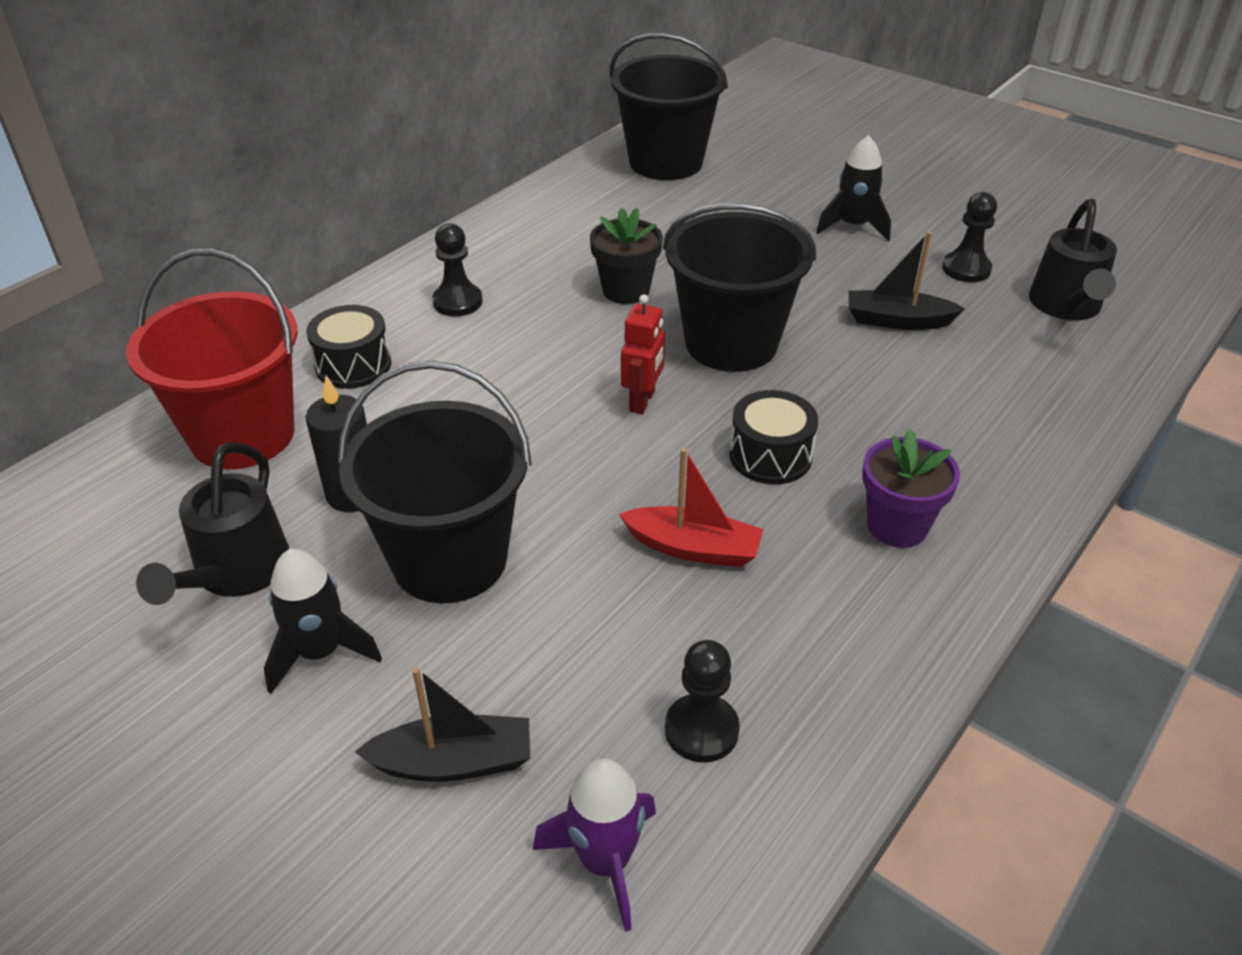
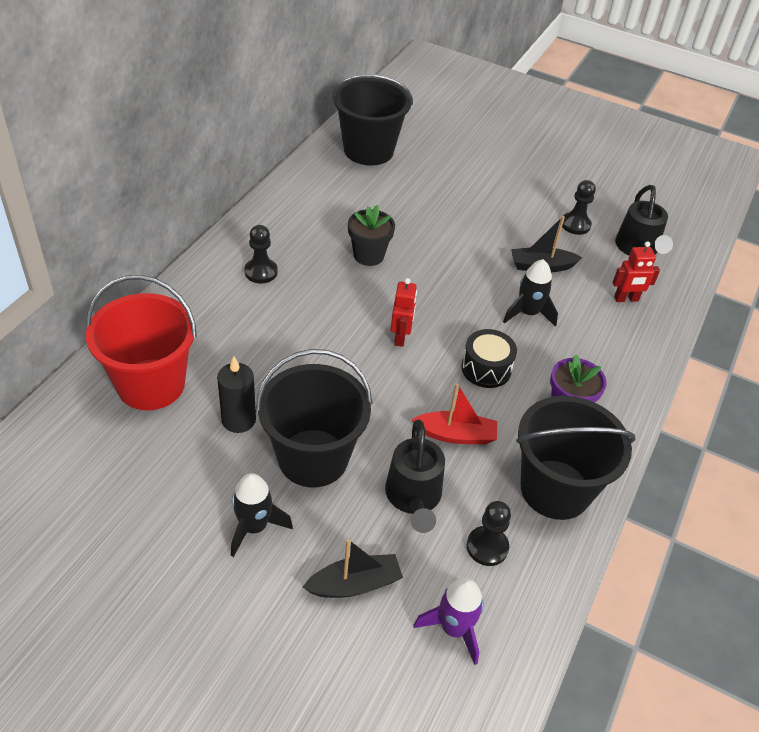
camera: 15 degrees left, 5 degrees up
black watering can [136,442,289,605] -> black watering can moved to [385,420,445,533]
black drum [306,305,392,389] -> none
black bucket [663,203,816,372] -> black bucket moved to [516,396,636,520]
black rocket [816,135,891,241] -> black rocket moved to [503,259,558,327]
none -> red robot [613,241,660,302]

